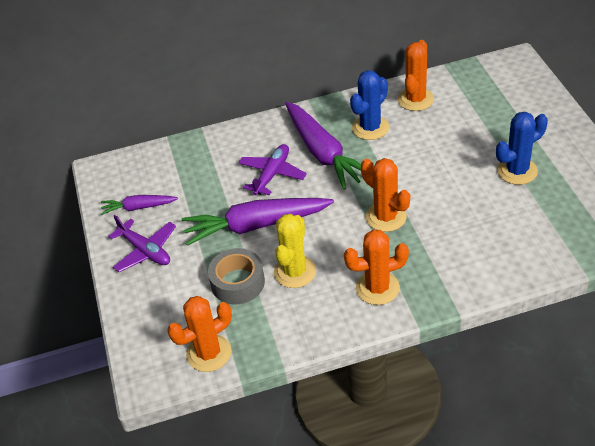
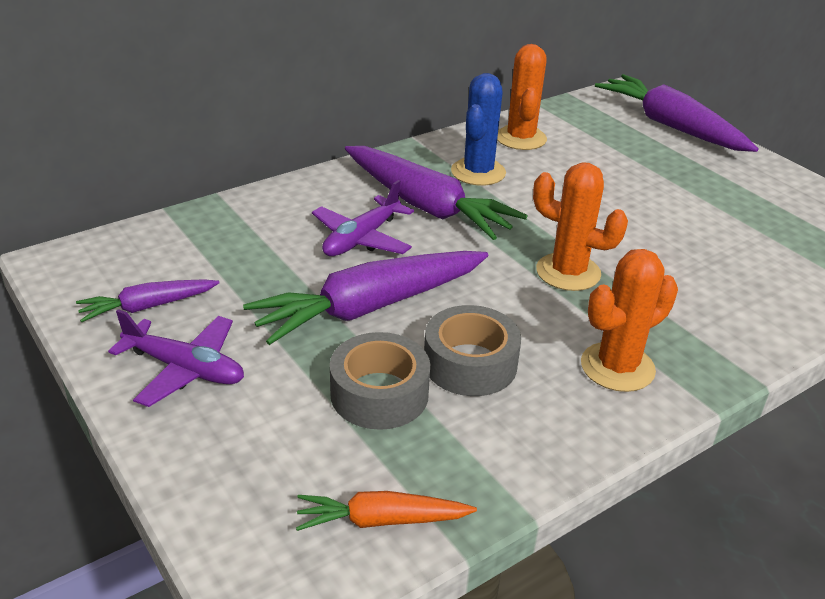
camera: 25 degrees left, 10 degrees down
orange cactus [167,296,232,372] -> orange carrot [296,491,477,531]
purple plane [238,144,307,195] -> purple plane turned 150 degrees counterclockwise [312,180,414,256]
yellow cactus [274,214,316,288] -> grey tape [424,305,521,396]
blue cactus [496,112,548,185] -> none
none -> purple carrot [595,74,759,152]

